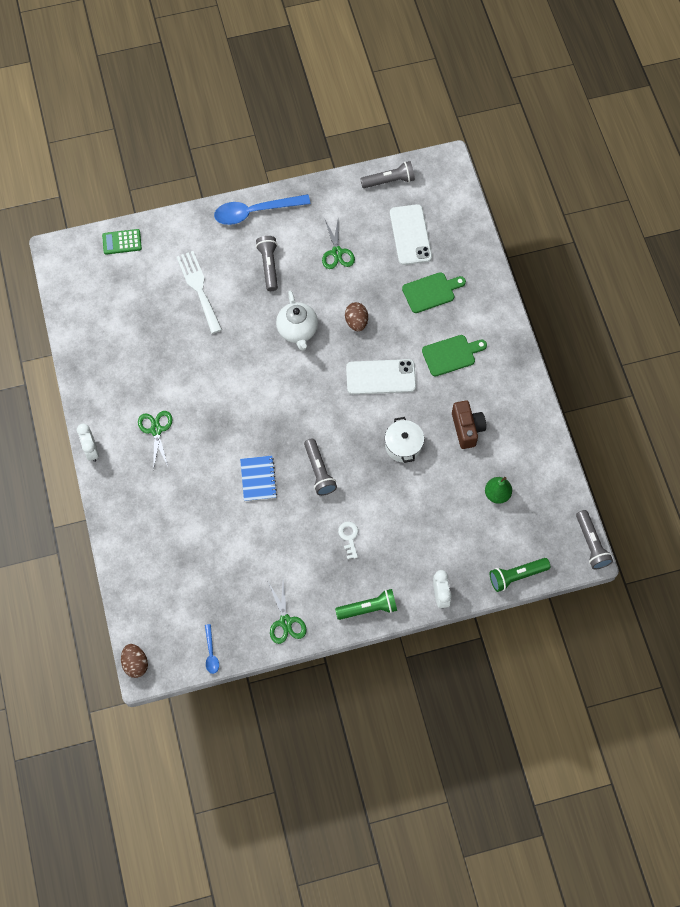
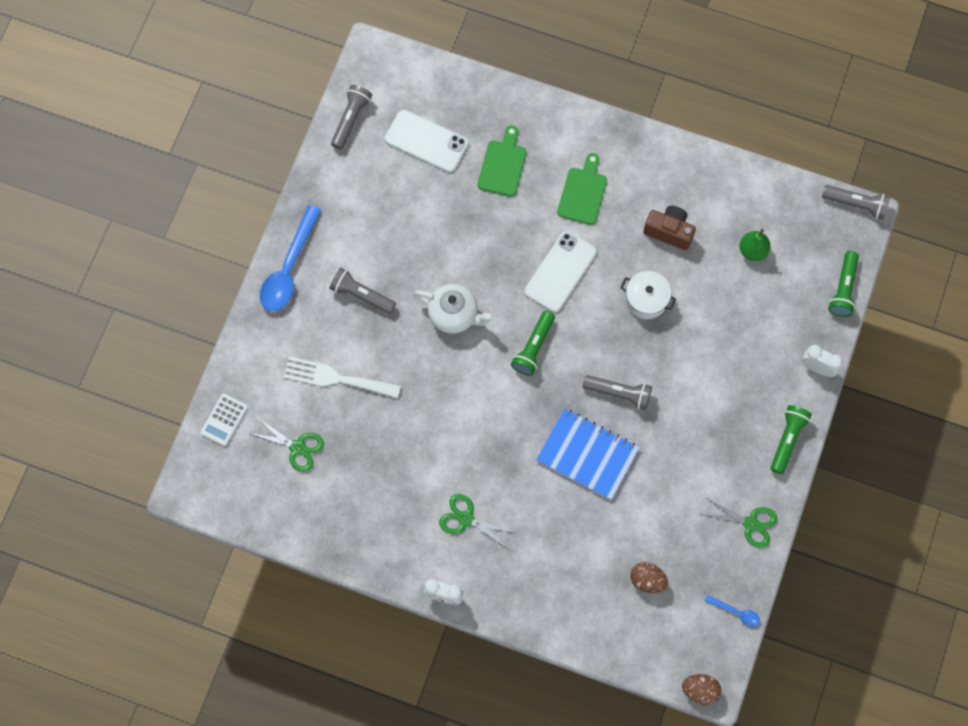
camera: 55 degrees left, 5 degrees up
green calculator [102,229,142,255] -> white calculator [200,394,248,446]
blue notebook [240,456,277,501] -> blue notebook [536,408,639,500], size x1.61
green scissors [322,218,355,269] -> green scissors moved to [249,418,324,472]
white key [338,522,358,559] -> none
brown egg [345,302,368,331] -> brown egg moved to [630,562,668,593]
none -> green flashlight [511,311,555,376]

